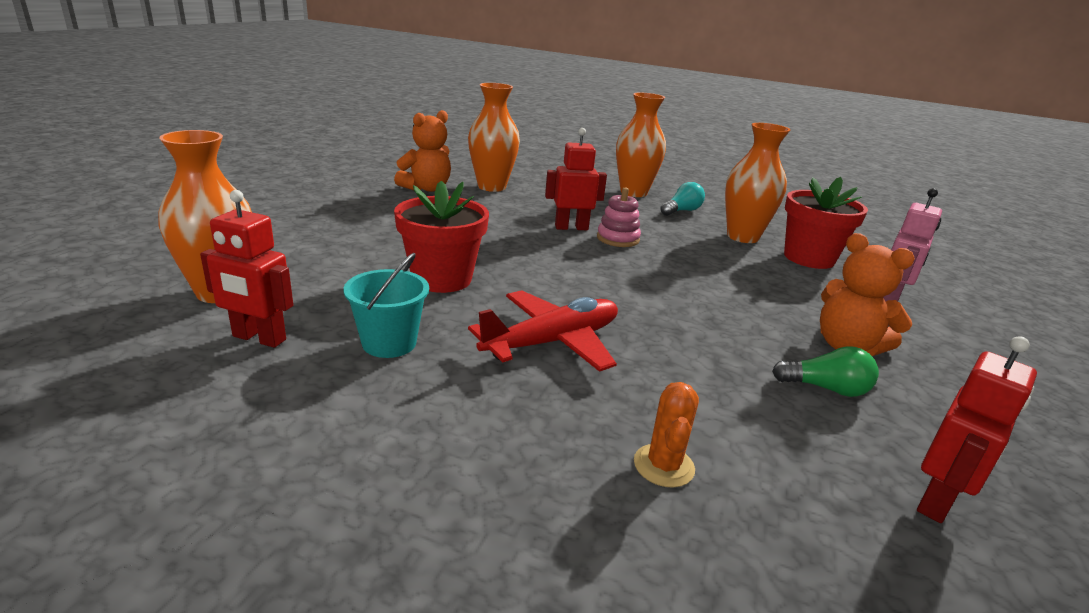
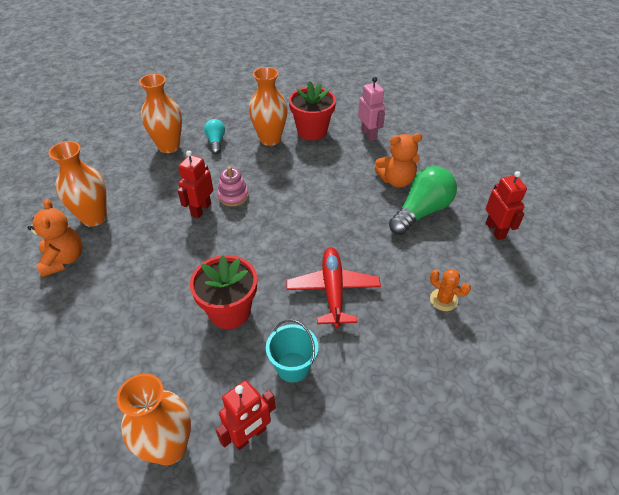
camera: 55 degrees left, 20 degrees up
green light bulb [772,346,879,397] -> green light bulb [389,166,457,235], size x1.85

